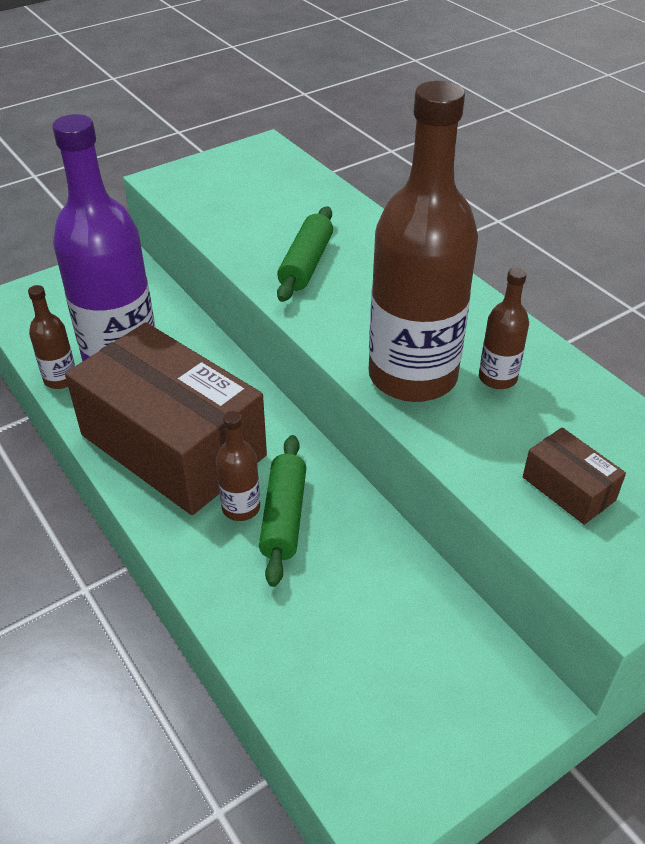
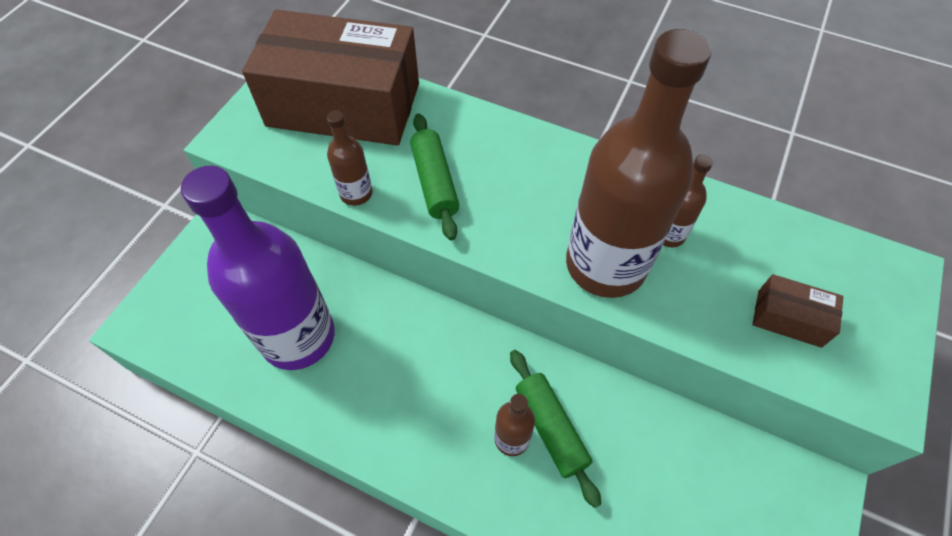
camera: 30 degrees left, 15 degrees up
brown bottle [28,285,75,389] -> brown bottle moved to [327,110,373,206]
brown box [65,322,267,515] -> brown box moved to [242,10,419,146]

